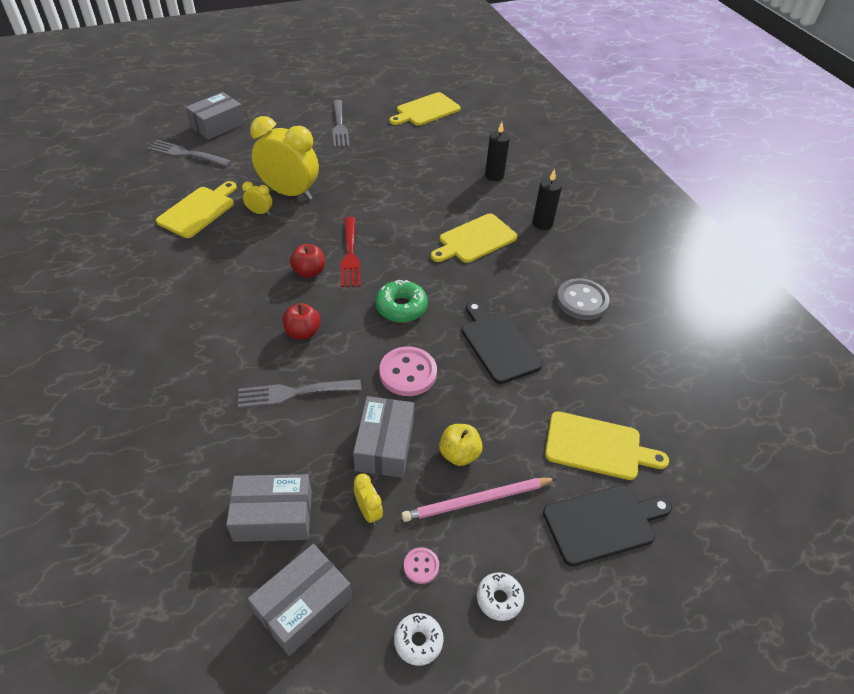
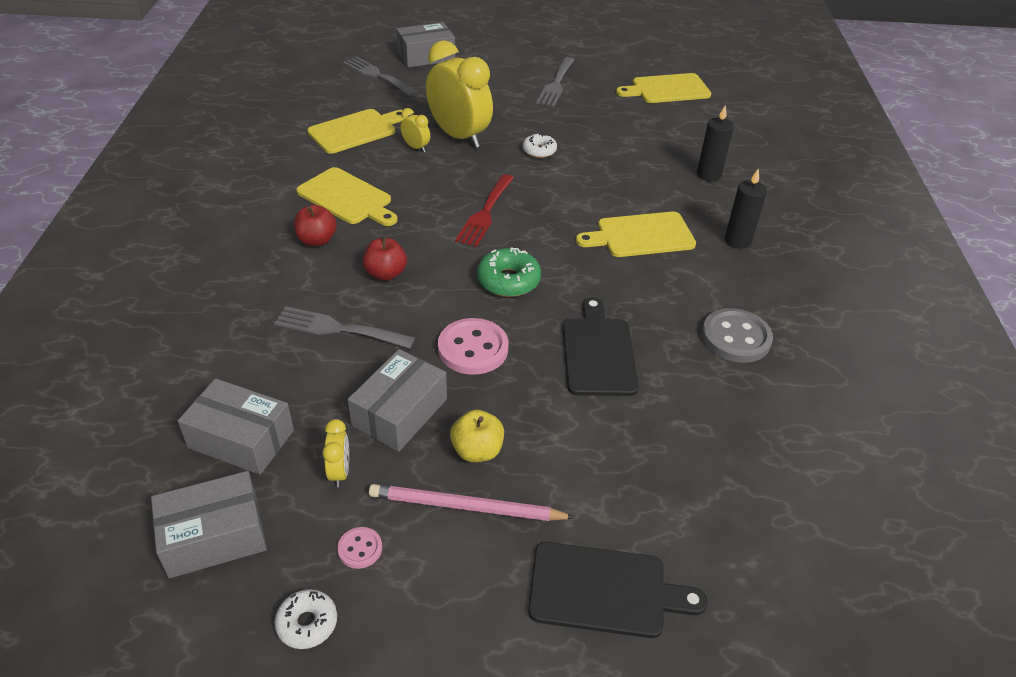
camera: 25 degrees right, 5 degrees down
red apple [290,244,325,278] -> red apple moved to [293,205,337,246]
white donut [477,572,524,621] -> white donut moved to [523,133,557,158]
yellow cutting board [545,411,669,480] -> yellow cutting board moved to [296,167,398,226]

